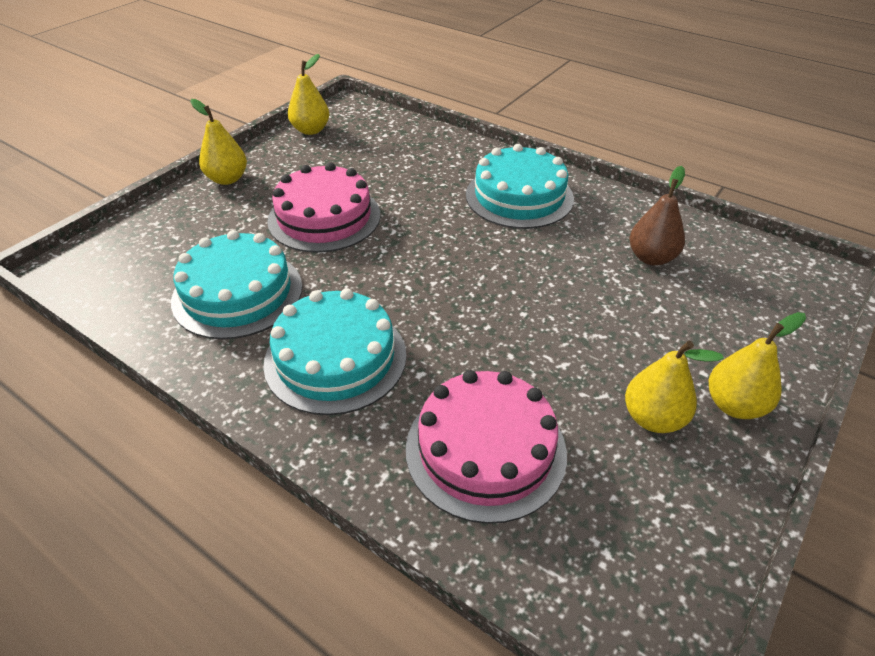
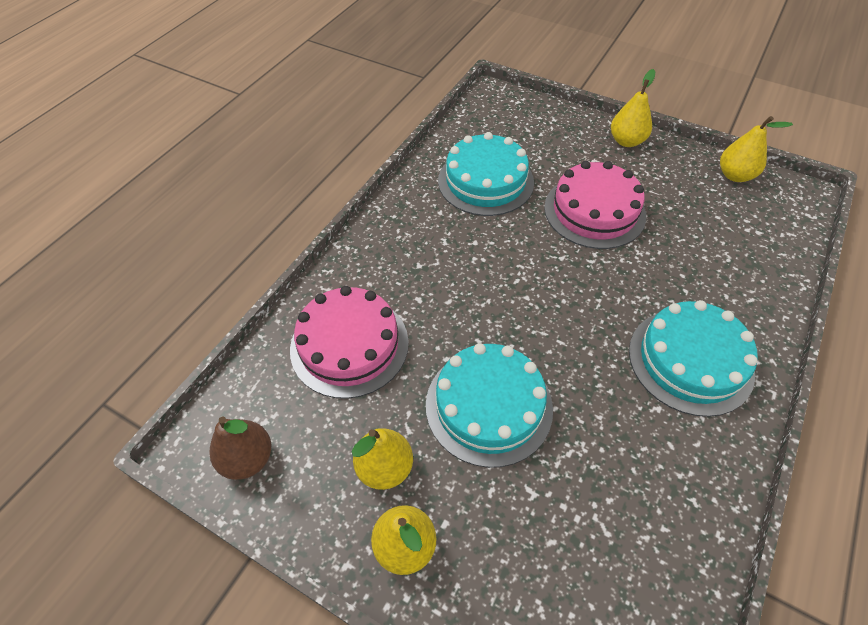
camera: 85 degrees right, 10 degrees up
turquoise cake [263,288,406,415] -> turquoise cake moved to [426,343,553,468]
brown pear [630,166,685,266] -> brown pear moved to [209,416,271,480]

